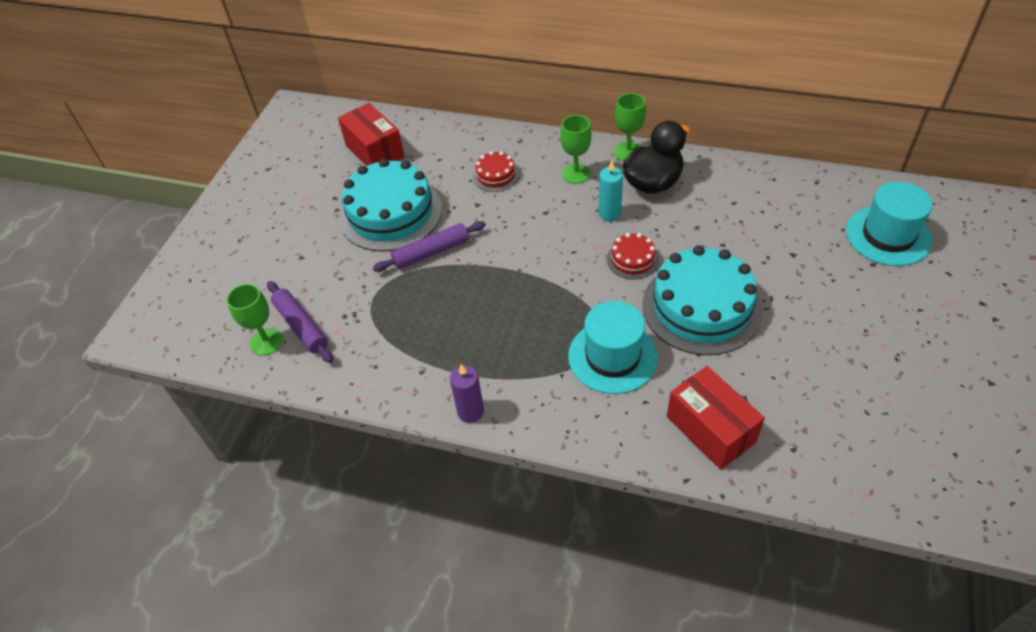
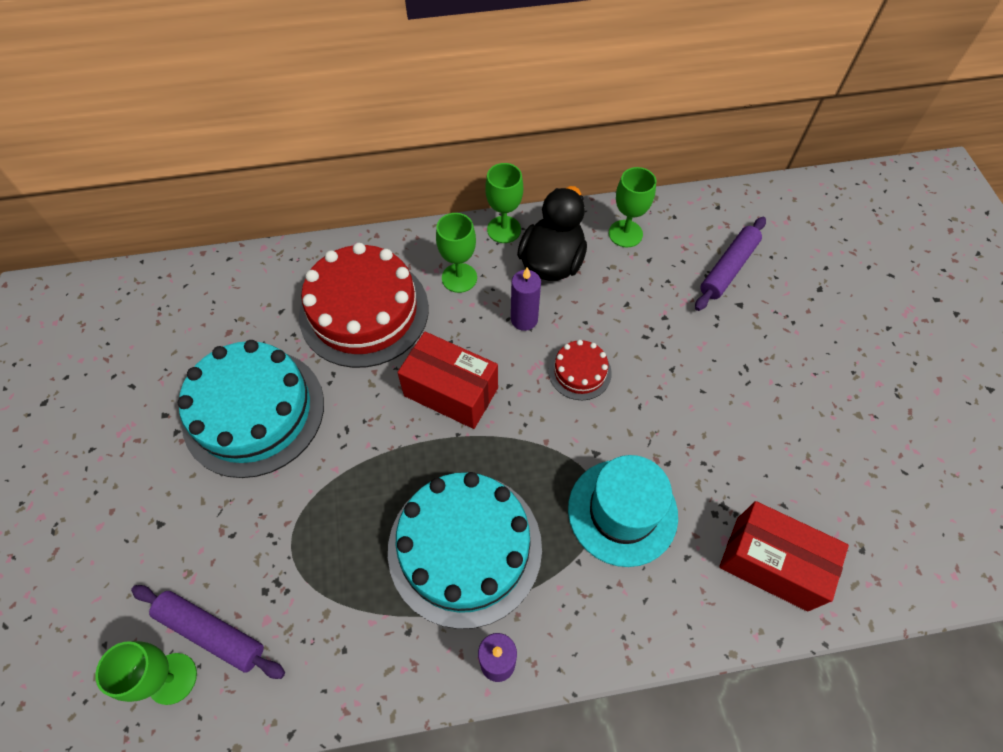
camera: 30 degrees left, 10 degrees up
red box [338,103,405,166] -> red box moved to [397,332,498,429]
purple rolling pin [373,221,486,272] -> purple rolling pin moved to [695,217,766,311]
red cake [473,151,519,192] -> red cake [299,243,429,368], size x2.15
turquoise candle [599,161,623,221] -> purple candle [511,267,541,331]
turquoise cake [642,245,762,355] -> turquoise cake moved to [388,472,542,629]
turquoise hat [846,182,933,266] -> none
none -> green goblet [609,167,656,248]

